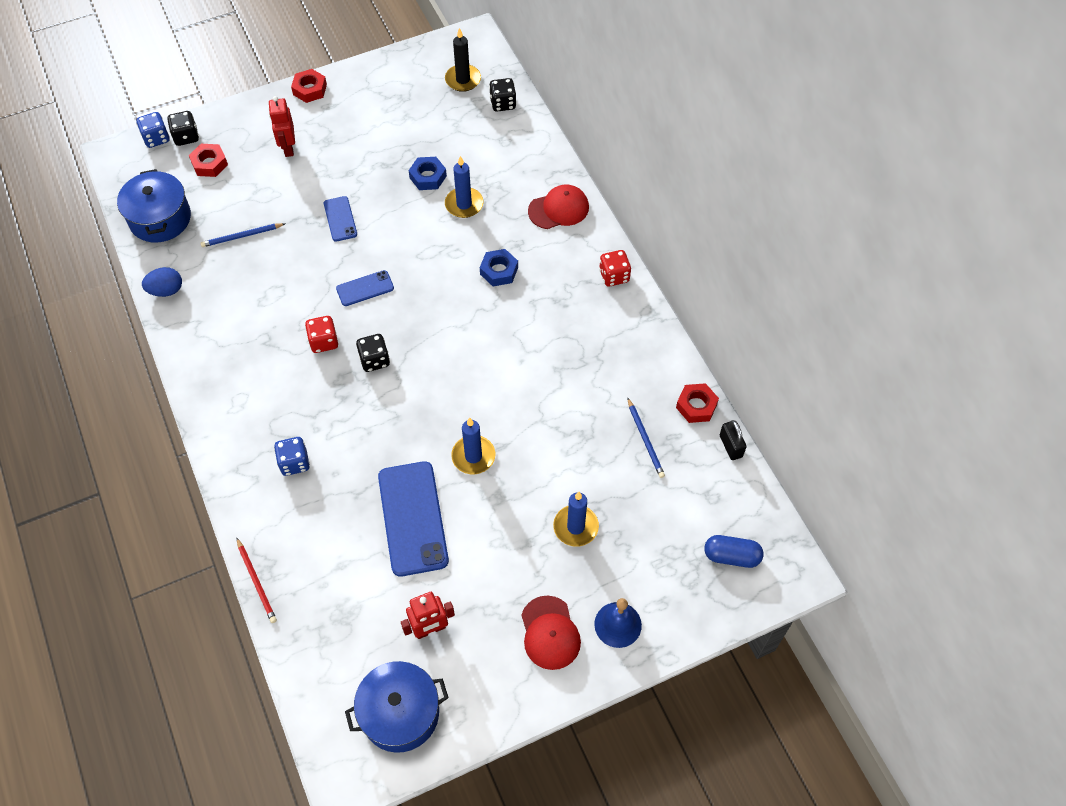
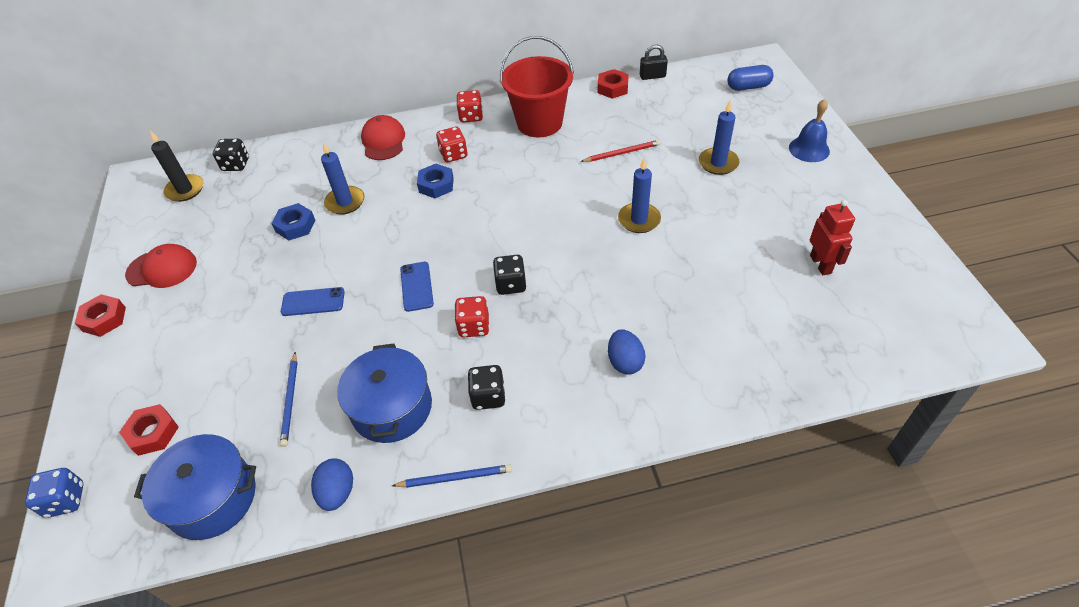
camera: 75 degrees left, 10 degrees down
black dice [167,111,199,146] -> black dice moved to [467,365,505,410]
red pencil [237,538,277,623] -> red pencil moved to [580,140,660,162]
red robot [269,96,295,157] -> none
blue dice [274,437,310,476] -> blue egg [608,329,646,375]
blue pot [345,661,449,753] -> blue pot moved to [337,343,432,443]
blue phone [378,461,449,577] -> none
red cap [521,596,581,670] -> red cap moved to [125,244,197,288]
blue pencil [627,397,665,478] -> blue pencil moved to [392,464,512,488]
blue capsule [704,535,764,568] -> blue capsule turned 60 degrees clockwise [727,65,774,91]
none -> red dice [436,127,468,162]
none -> red bucket [500,36,574,137]

